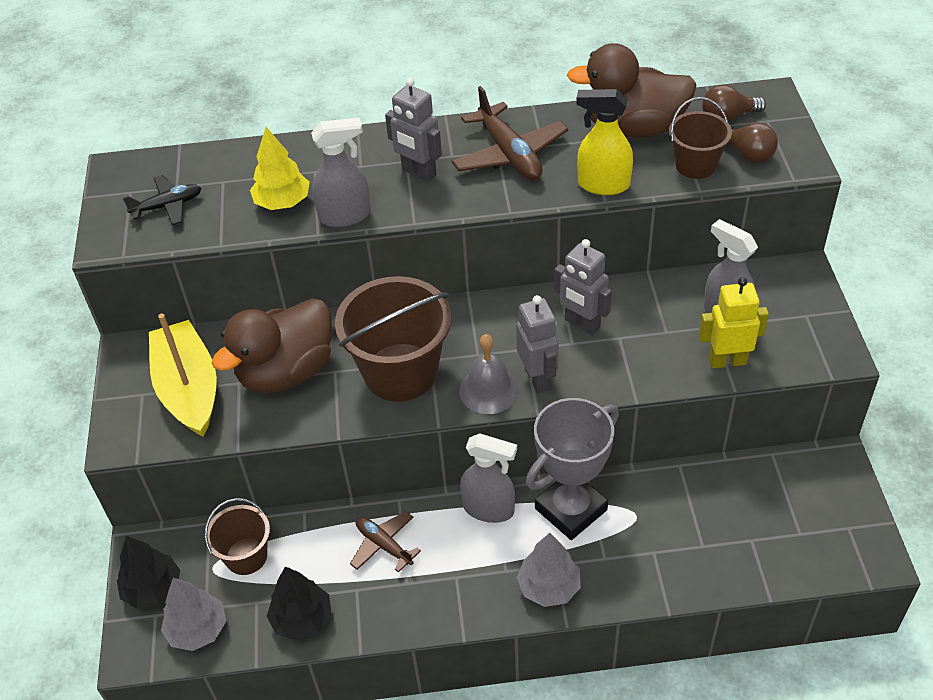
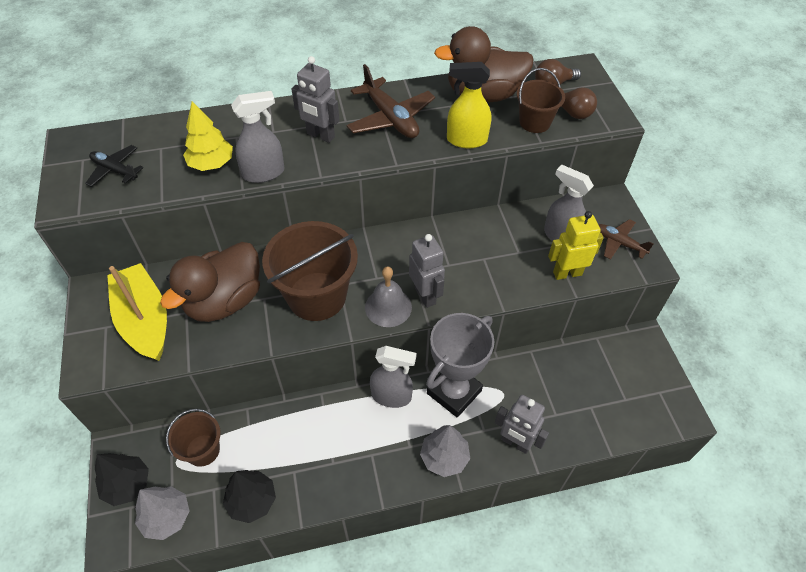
camera: 10 degrees left, 5 degrees up
black plane [122,175,201,225] -> black plane turned 120 degrees counterclockwise [85,145,143,187]
brown plane [350,511,421,573] -> brown plane moved to [599,219,654,260]
grey robot [554,239,612,335] -> grey robot moved to [495,395,549,454]

